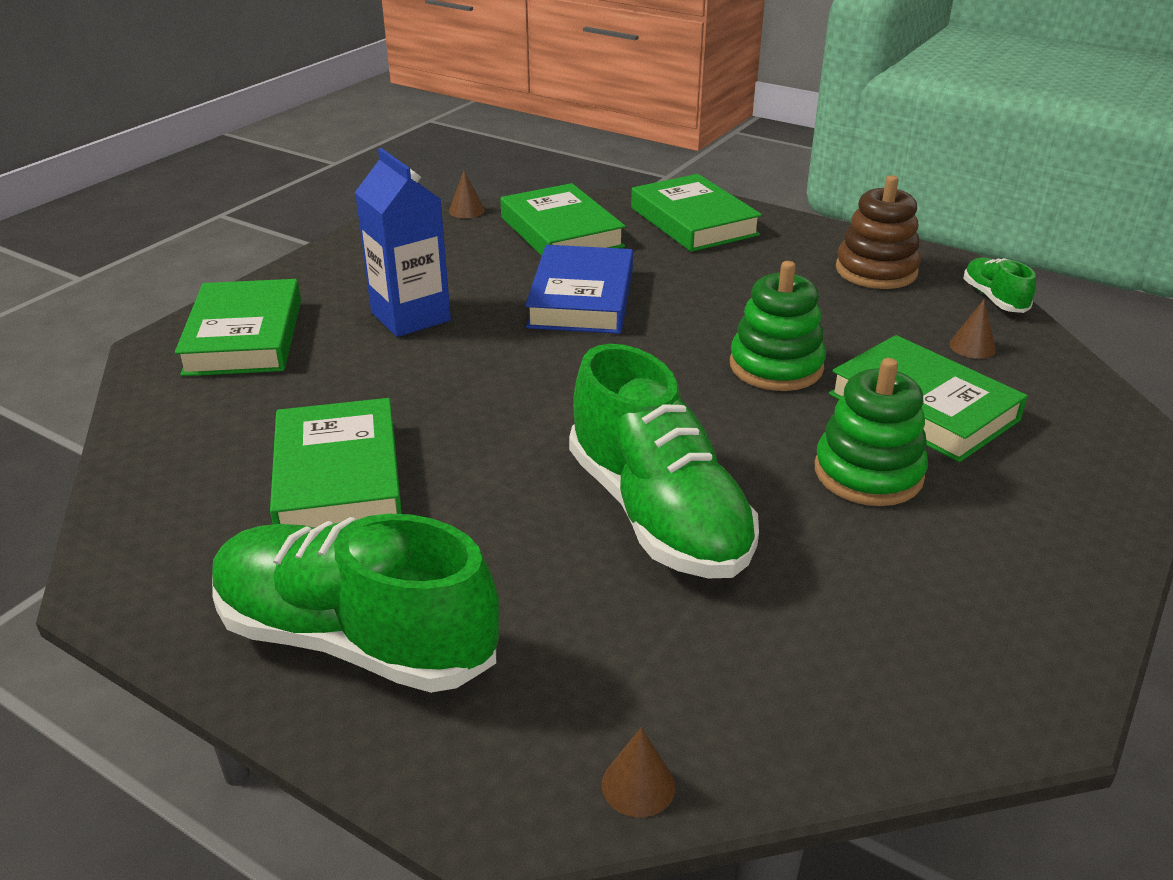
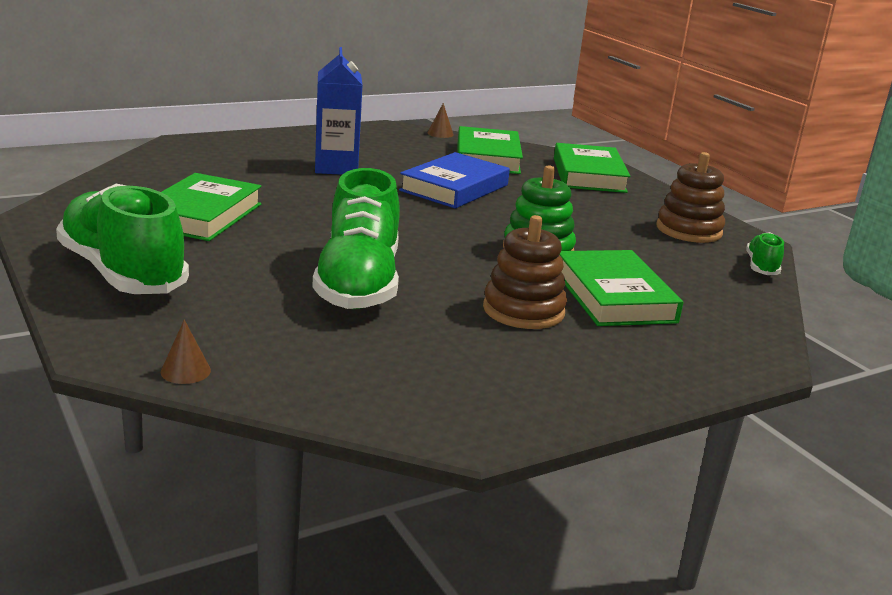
camera: 25 degrees right, 10 degrees down
green book [175,279,301,376] -> none
green stacking toy [815,358,928,506] -> brown stacking toy [483,215,567,329]
brown cone [949,300,996,359] -> none

